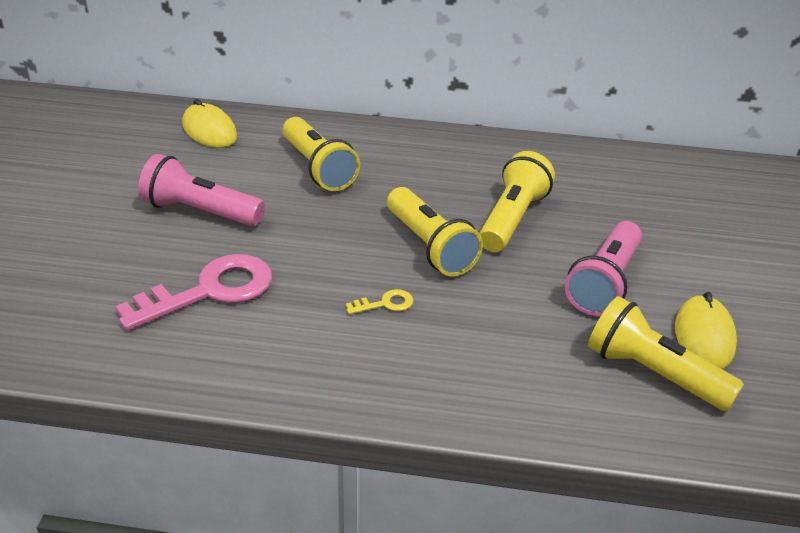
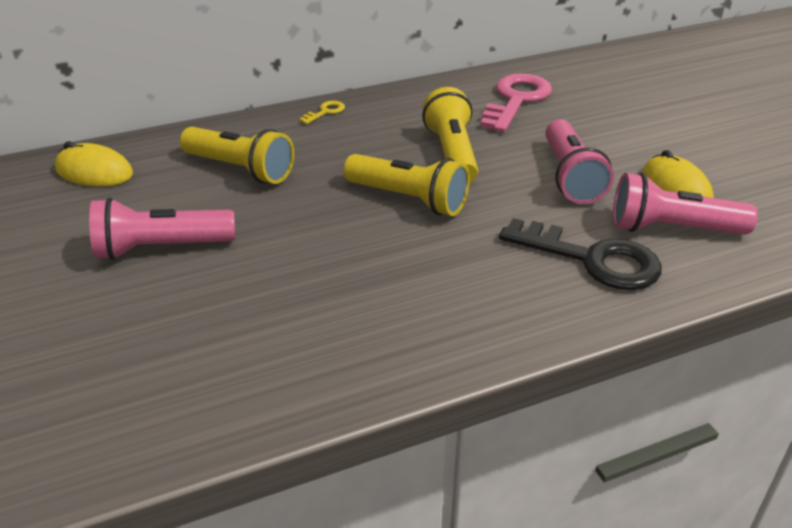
camera: 30 degrees left, 0 degrees up
pink key [115,254,272,330] -> pink key moved to [480,73,552,132]
yellow key [346,289,413,314] -> yellow key moved to [299,101,345,124]
yellow flashlight [588,296,744,411] -> pink flashlight [613,173,758,235]
none -> black key [499,218,662,290]

